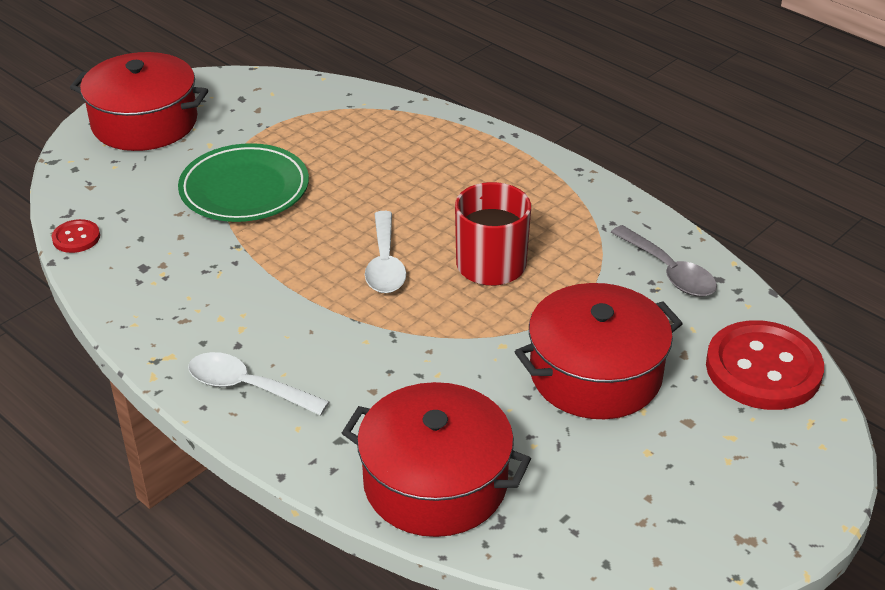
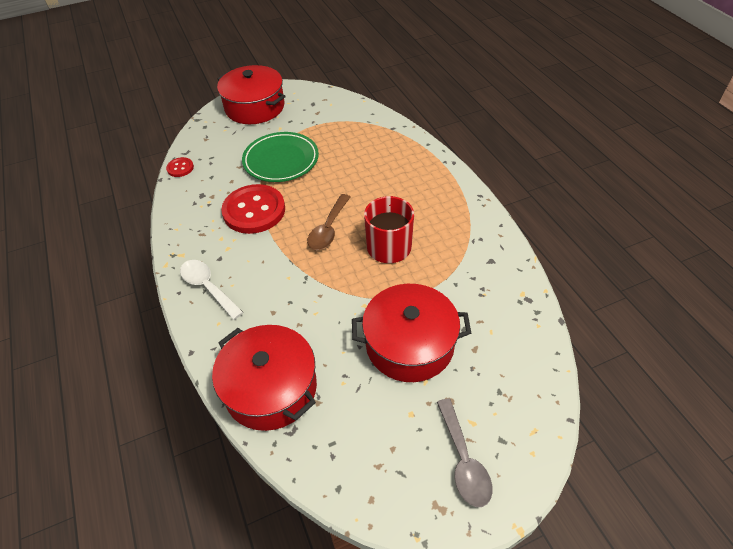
camera: 25 degrees right, 10 degrees up
white spoon [365,211,406,293] -> brown spoon [307,194,350,250]
grey spoon [611,225,717,297] -> grey spoon moved to [437,398,492,507]
red button [706,320,824,410] -> red button moved to [221,184,285,234]

